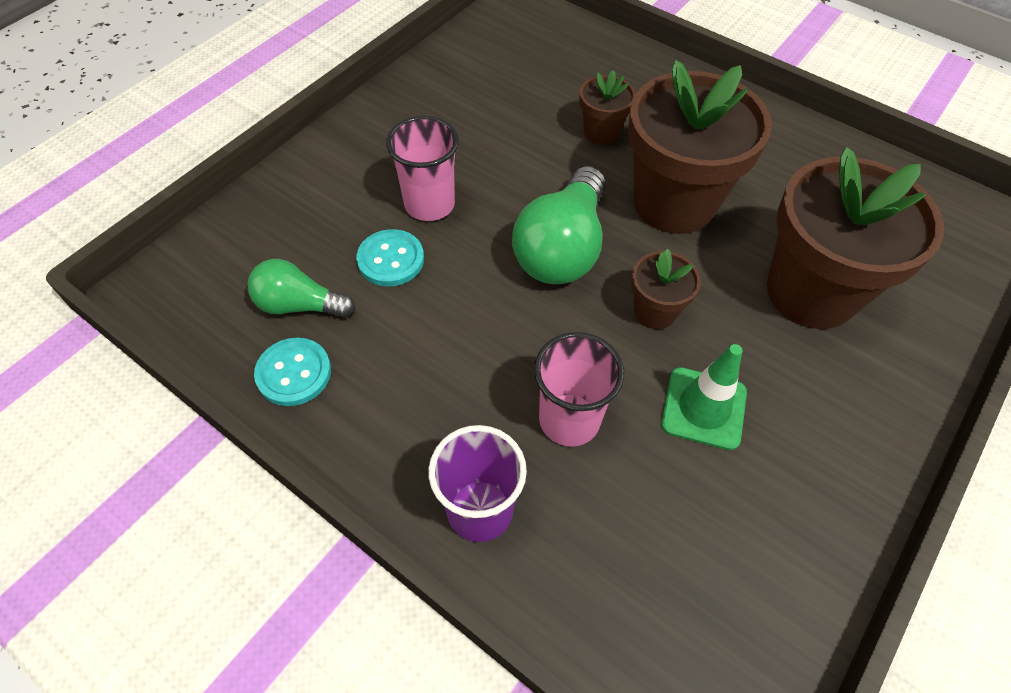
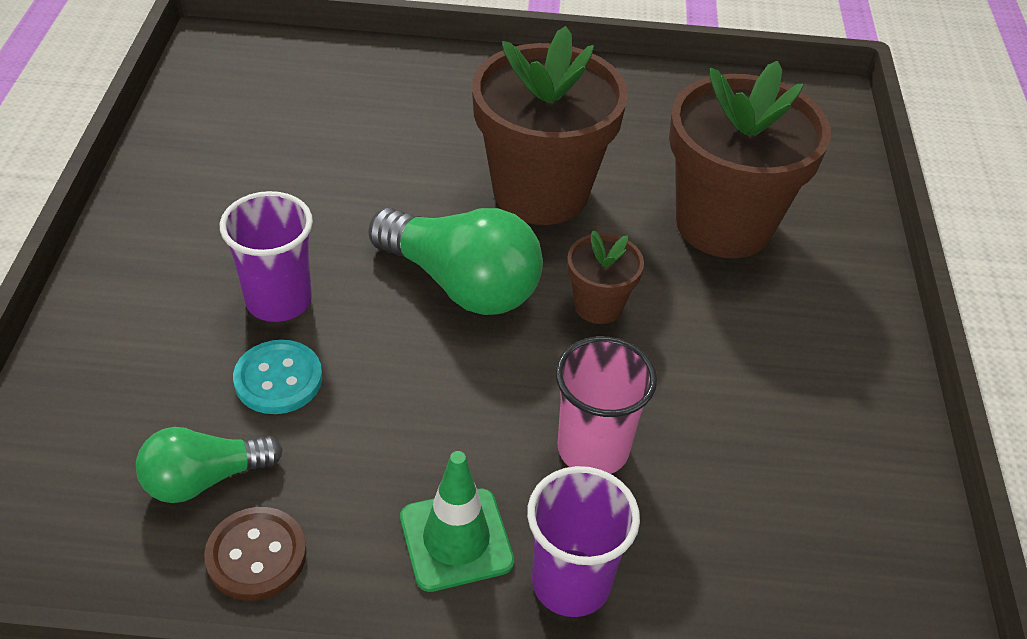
camera: 35 degrees left, 10 degrees down
turquoise button [254,338,331,406] -> brown button [204,507,307,601]
pink cup [386,116,459,221] -> purple cup [220,191,313,322]
green light bulb [512,166,606,284] -> green light bulb turned 45 degrees counterclockwise [368,208,543,315]
brown flower pot [579,70,636,145] -> none
green traffic cone [661,344,747,450] -> green traffic cone moved to [400,451,514,592]

